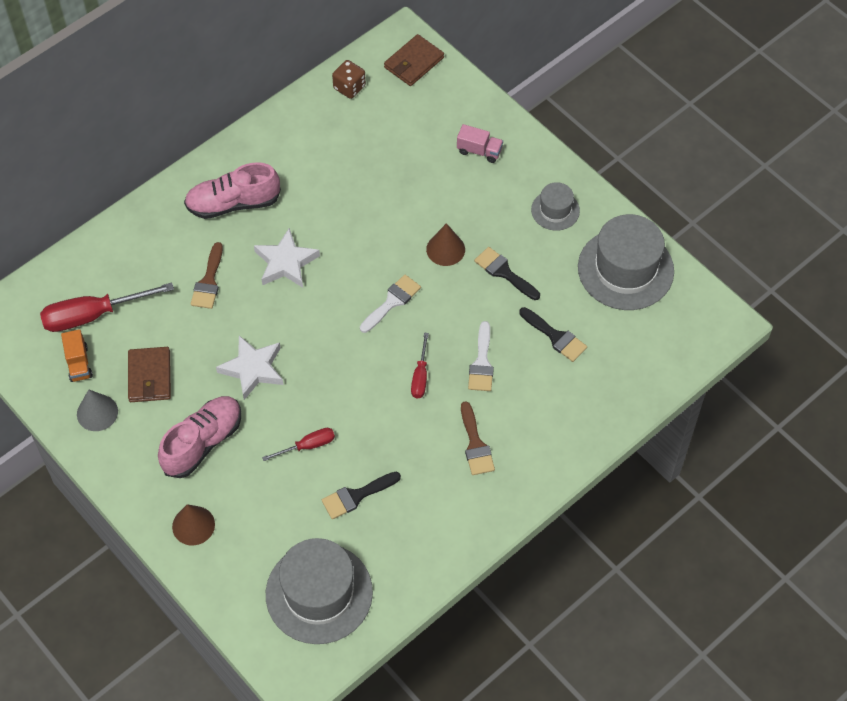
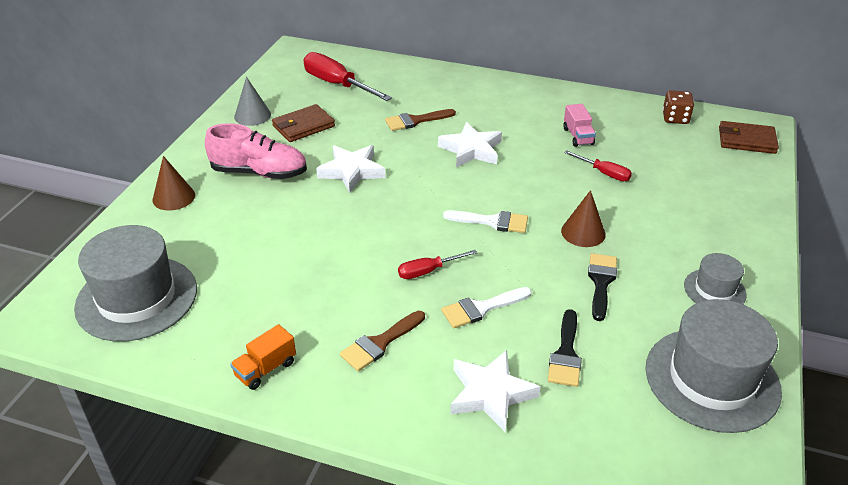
camera: 60 degrees right, 20 degrees down
orange truck [61,329,93,382] -> orange truck moved to [230,324,296,390]
pink shoe [184,162,281,219] -> none
red screwdriver [262,428,335,461] -> red screwdriver moved to [564,150,632,181]
black brush [322,472,401,519] -> none
pink truck [457,124,503,163] -> pink truck moved to [563,104,596,147]
none -> white star [450,350,541,432]

